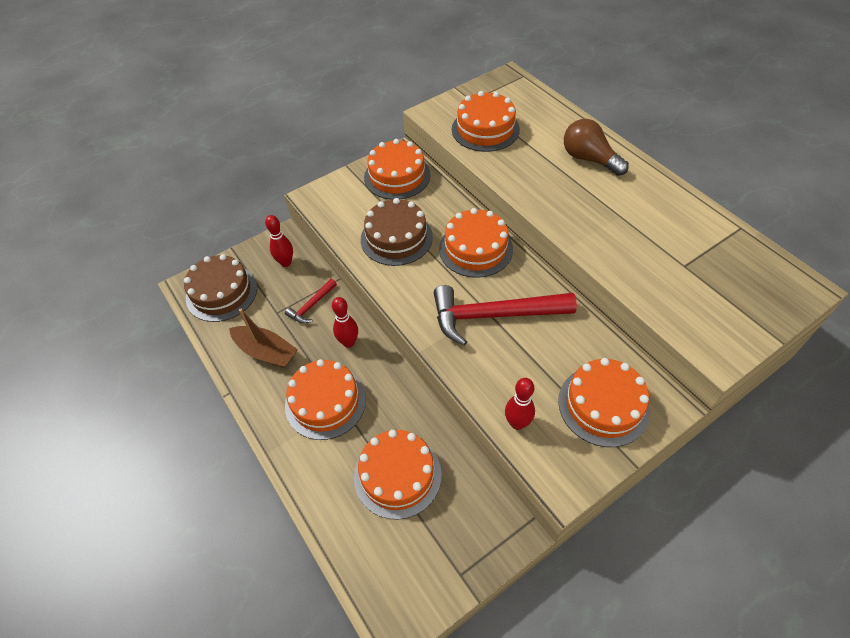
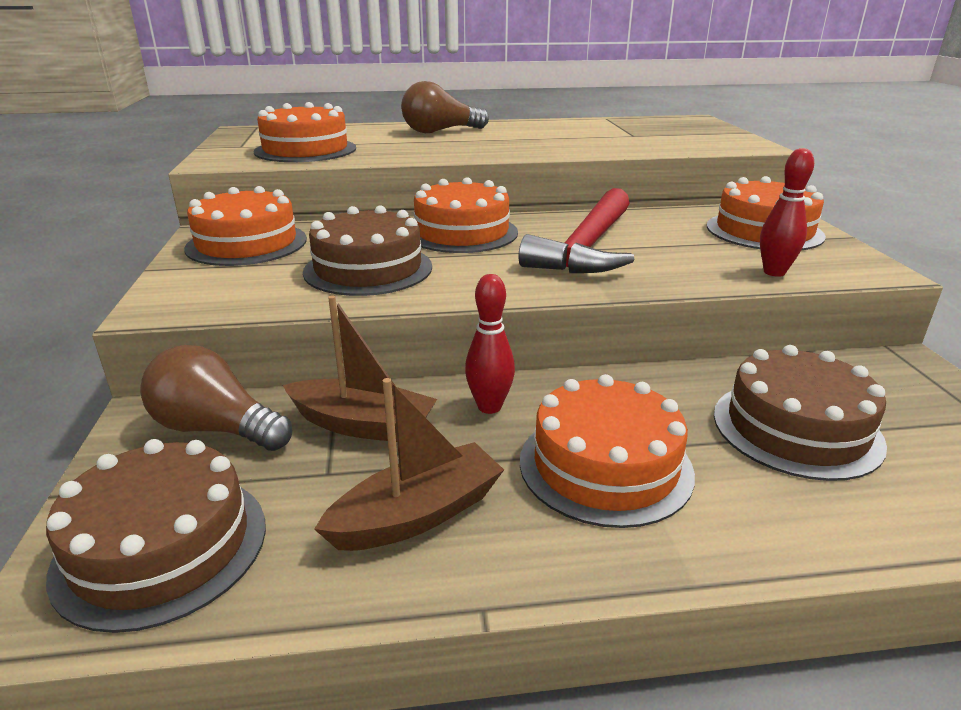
camera: 65 degrees left, 25 degrees down
red bowling pin [265,215,293,267] -> brown light bulb [140,345,292,451]
red hammer [285,279,337,323] -> brown boat [283,295,437,442]
orange cake [354,430,442,520] -> brown cake [714,345,887,481]

